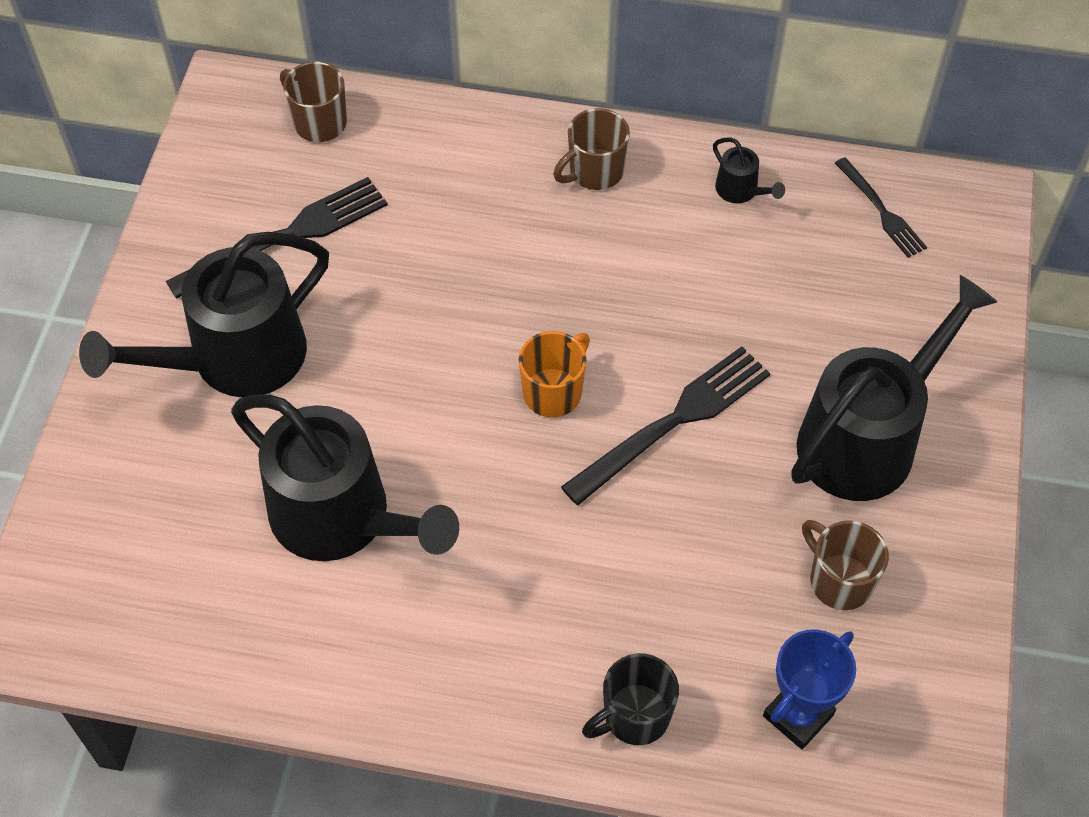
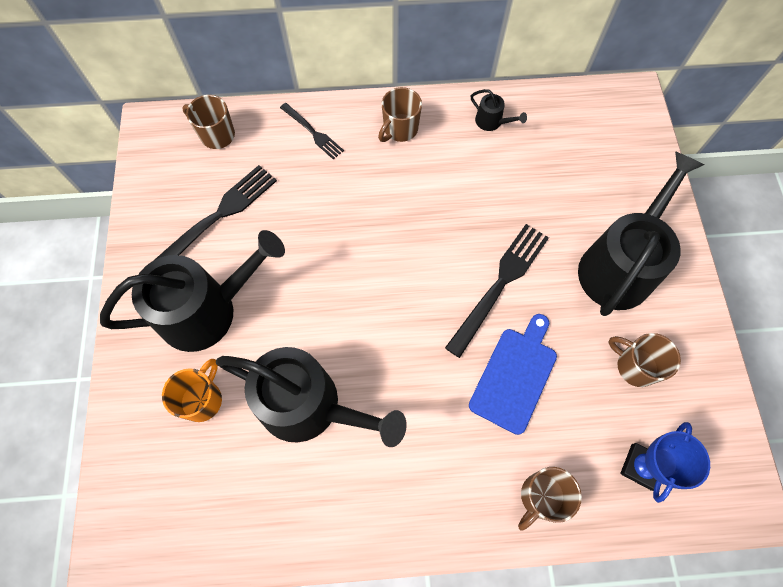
camera: 15 degrees left, 10 degrees up
black watering can [79,232,329,397] -> black watering can turned 150 degrees counterclockwise [100,230,285,352]
orange mug [519,331,590,418] -> orange mug moved to [162,359,222,422]
black mug [582,653,679,745] -> brown mug [518,467,582,531]
black fork [835,157,927,258] -> black fork moved to [280,103,344,159]
none -> blue cutting board [469,314,557,435]

